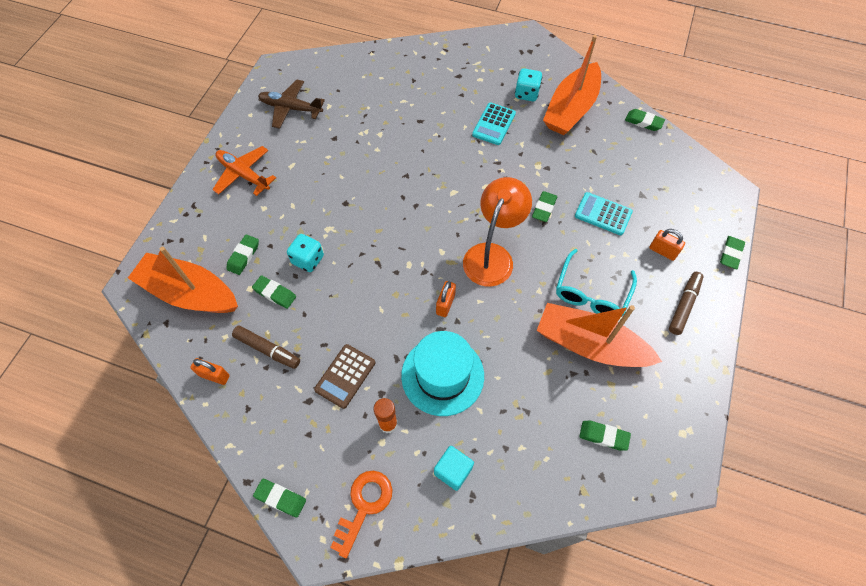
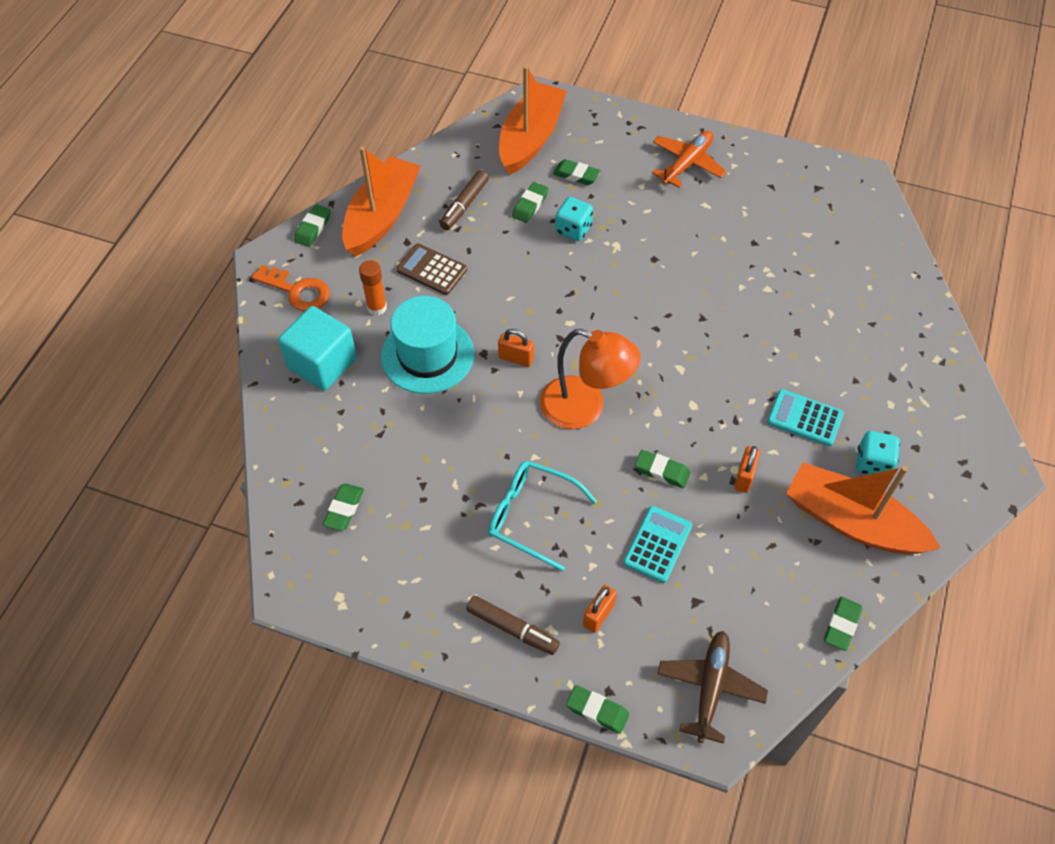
camera: 90 degrees right, 5 degrees down
orange padlock [190,358,230,385] -> orange padlock moved to [734,446,760,493]
brown plane [258,80,325,129] -> brown plane moved to [657,631,768,744]
turquoise cube [434,446,474,491] -> turquoise cube [278,306,357,391], size x1.70
orange boat [537,303,662,367] -> orange boat moved to [342,146,421,257]

